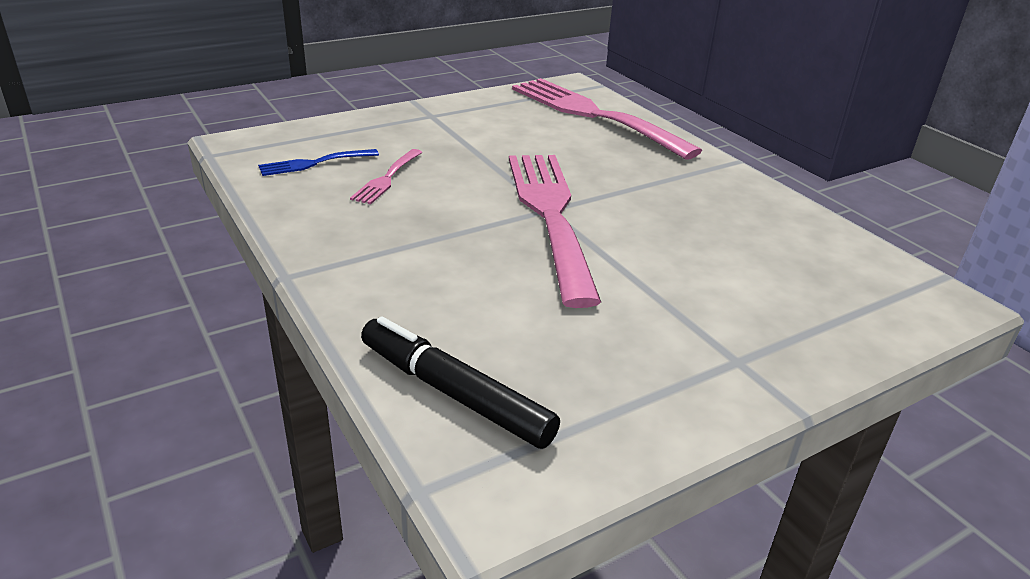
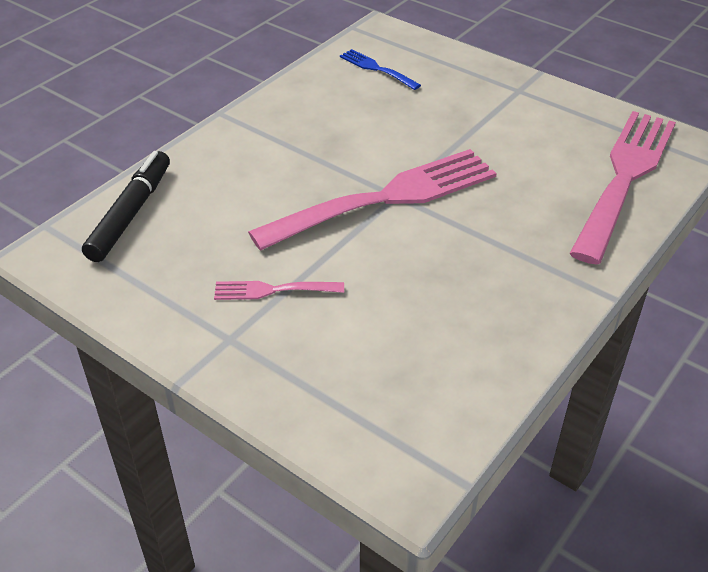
camera: 70 degrees right, 10 degrees up
pink fork [350,149,423,204] -> pink fork moved to [214,281,344,300]

